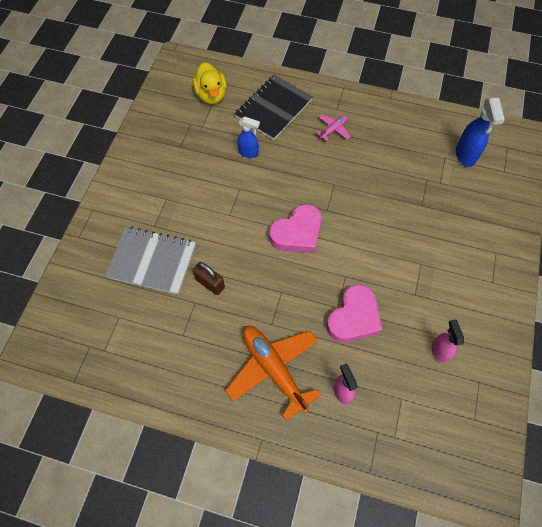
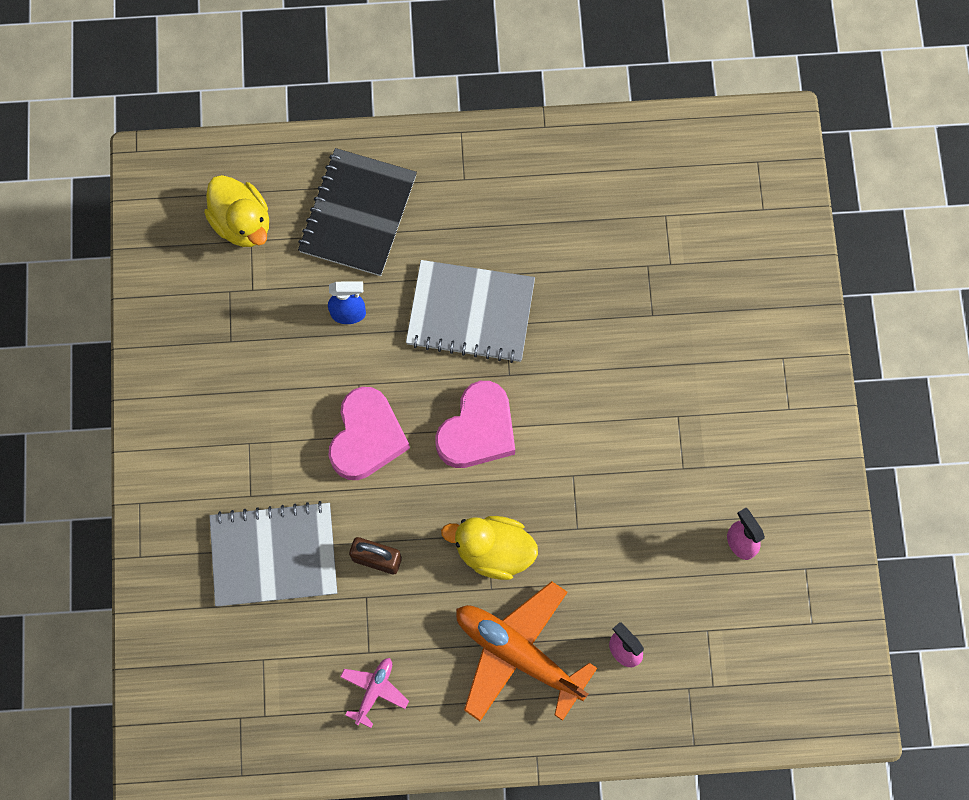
camera: 20 degrees left, 10 degrees up
pink plane [316,114,351,141] -> pink plane moved to [340,658,409,728]
pink heart [326,284,383,343] -> pink heart moved to [329,387,410,480]
blue spray bottle [456,97,505,167] -> none
none -> grey notebook [406,260,535,363]
none -> yellow duck [441,516,538,580]

